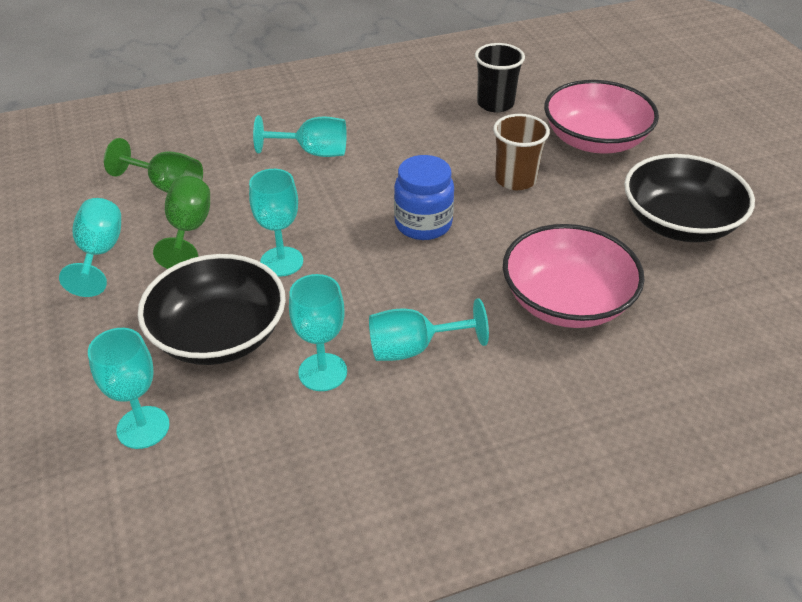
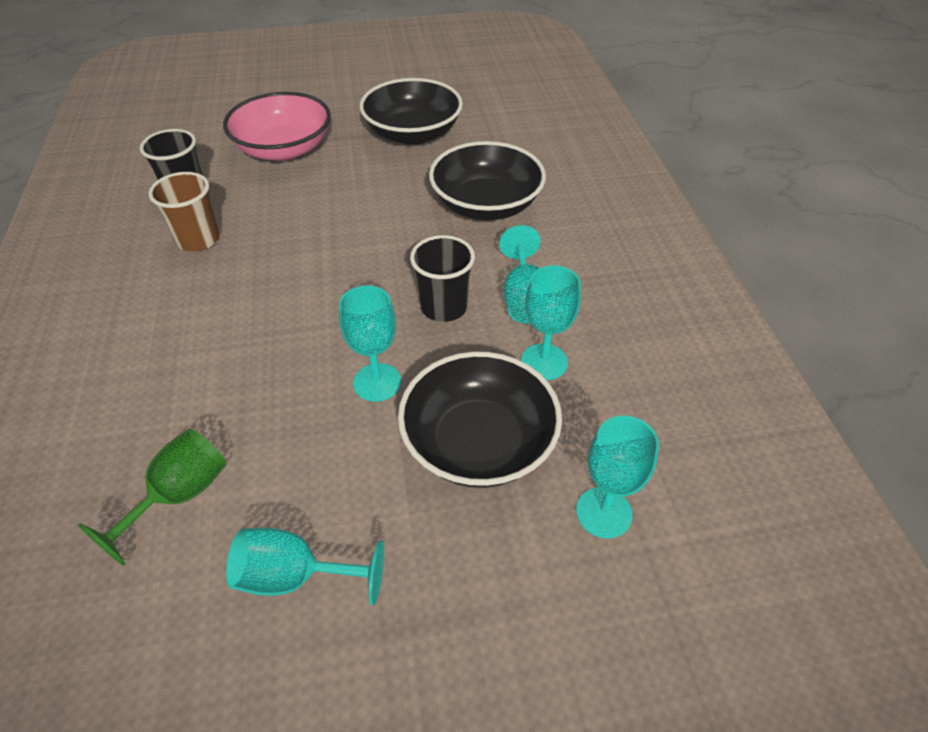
camera: 80 degrees left, 5 degrees up
green goblet [153,176,210,269] -> none
turquoise goblet [253,115,346,157] -> none
blue jar [394,155,454,240] -> none
brown cup [493,114,550,190] -> brown cup moved to [149,172,220,252]
pink bowl [503,224,645,328] -> black bowl [429,141,546,220]
none -> black cup [410,235,475,322]

